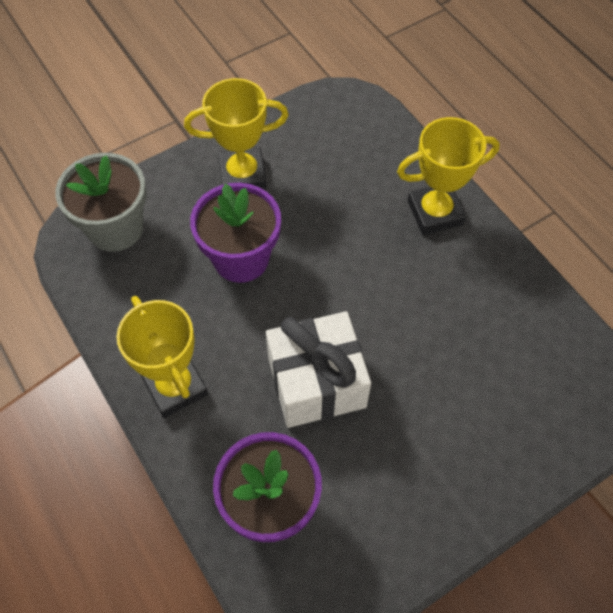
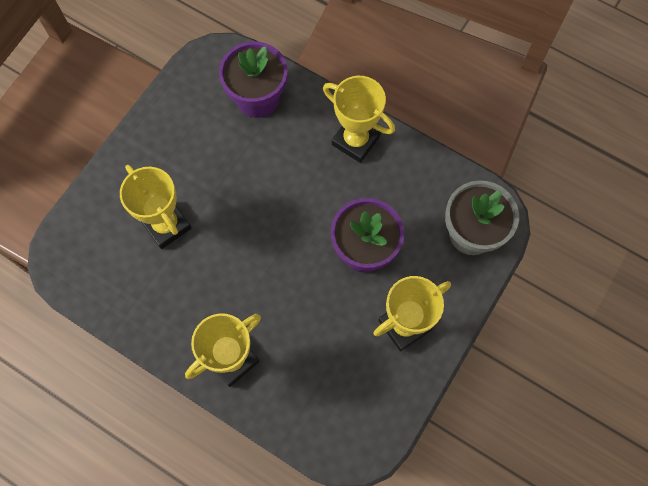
camera: 155 degrees right, 10 degrees up
white gift [266,311,371,428] -> none
none -> yellow trophy [120,165,192,249]

